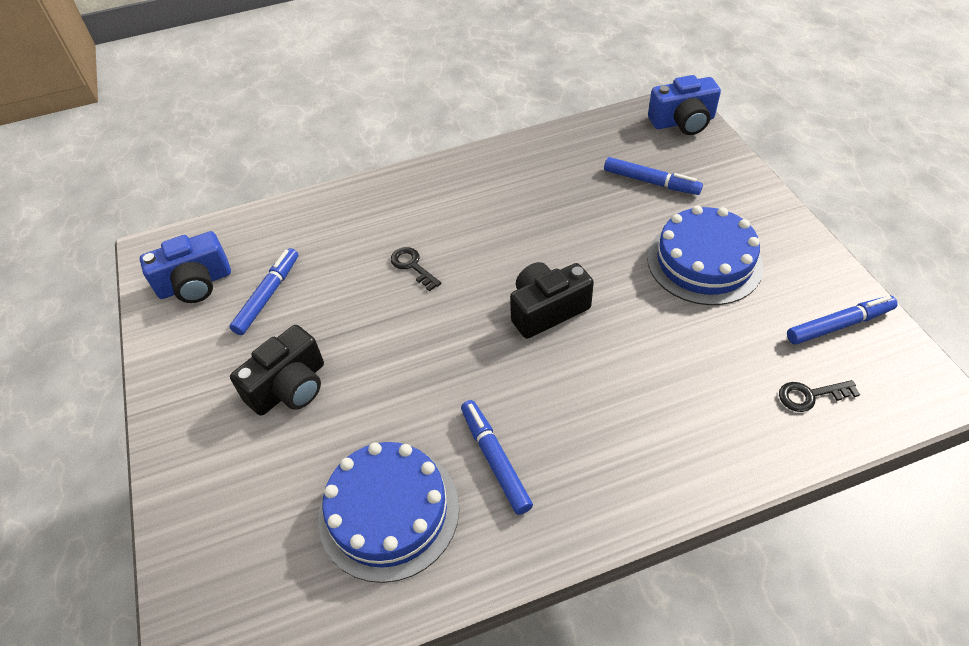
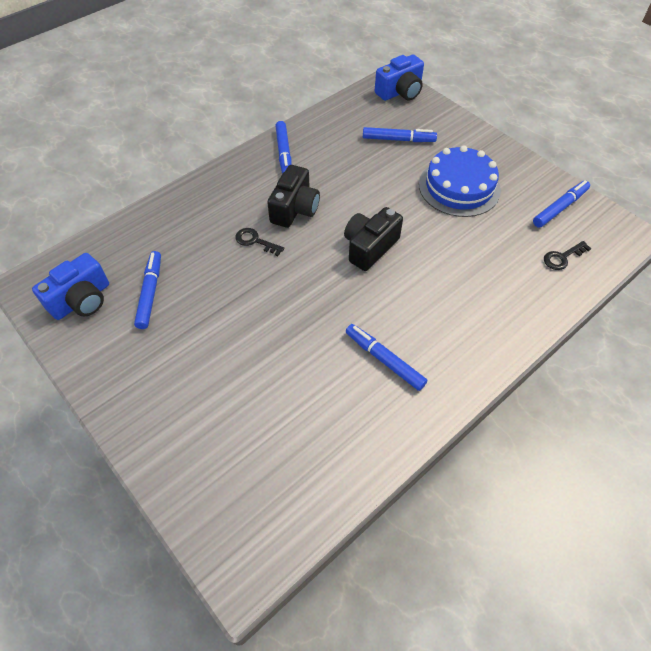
camera: 25 degrees left, 5 degrees up
black camera [230,325,324,416] -> black camera moved to [267,165,320,228]
blue cake [318,442,459,583] -> none
none -> blue marker [276,121,292,174]

